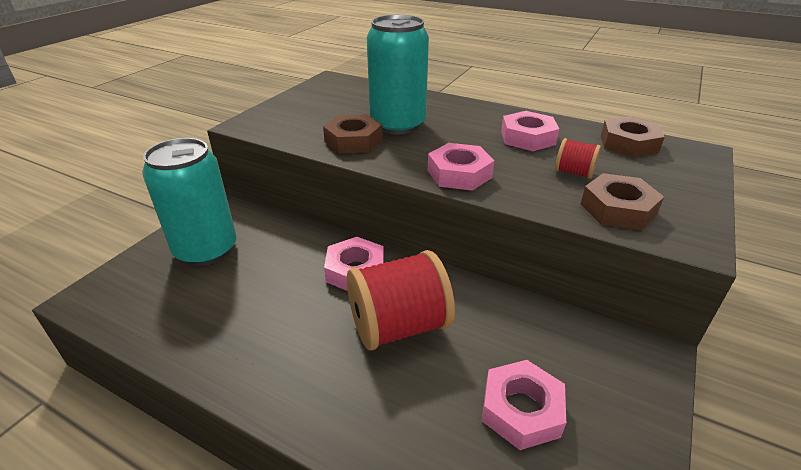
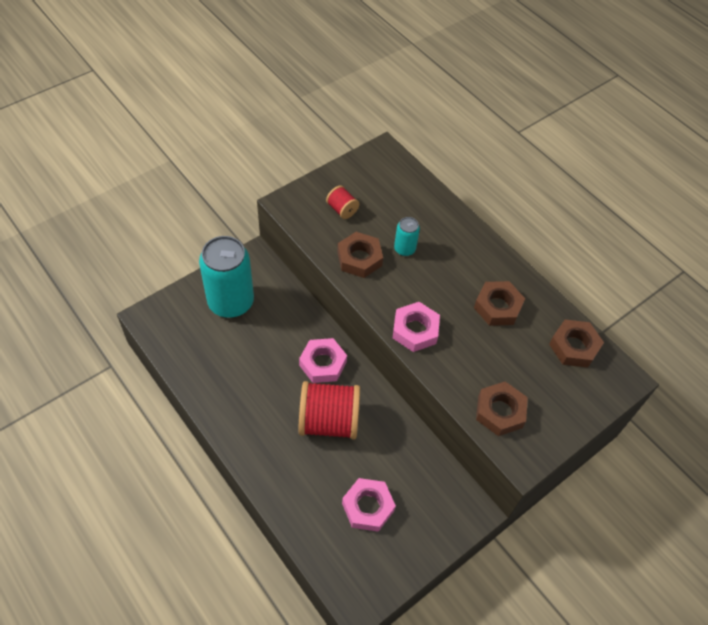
camera: 20 degrees right, 20 degrees up
turquoise can [367,15,429,135] -> turquoise can [394,217,420,256], size x0.46
pink nut [501,111,559,151] -> brown nut [474,281,525,326]
red spool [555,138,601,179] -> red spool moved to [326,185,359,219]

